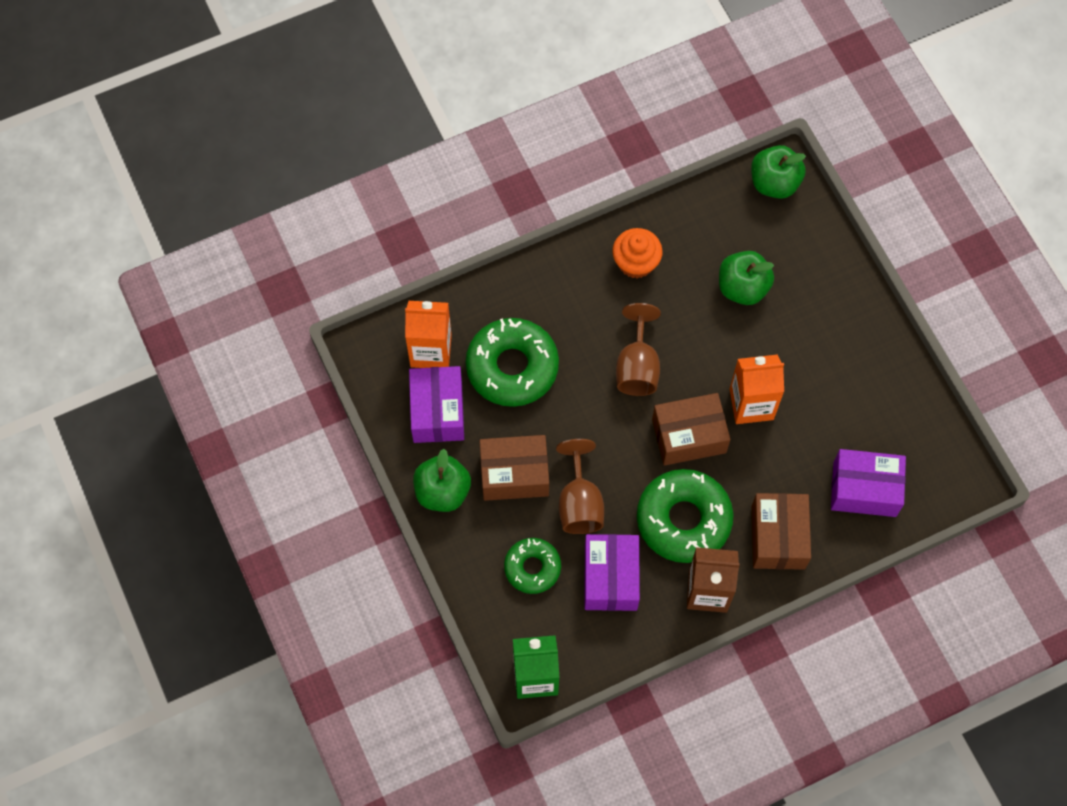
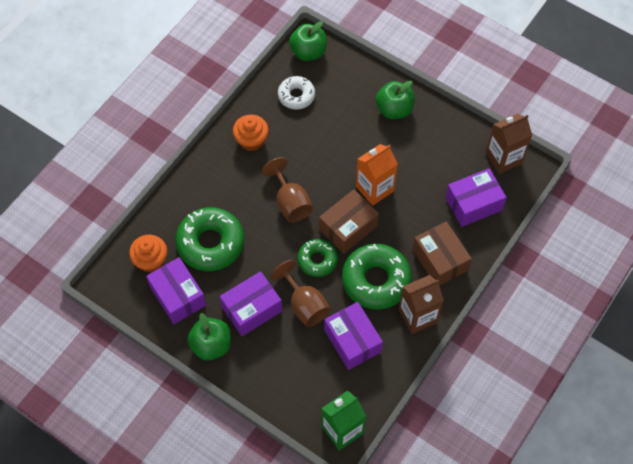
camera: 30 degrees left, 5 degrees down
orange carton [405,301,452,368] -> orange cupcake [129,235,167,273]
brown box [479,435,549,501] -> purple box [220,271,282,336]
green donut [504,538,561,594] -> green donut moved to [297,239,338,277]
green apple [719,251,774,305] -> green apple moved to [376,81,415,119]
none -> white donut [278,76,315,110]
none -> brown carton [486,114,532,174]

